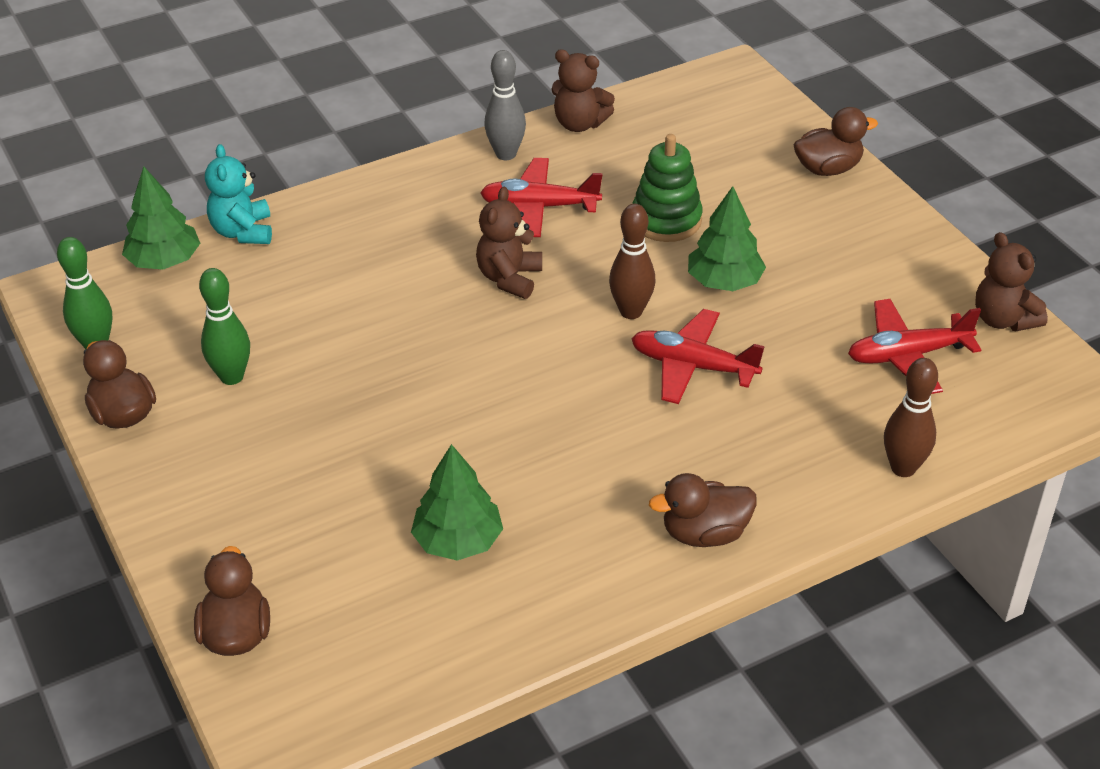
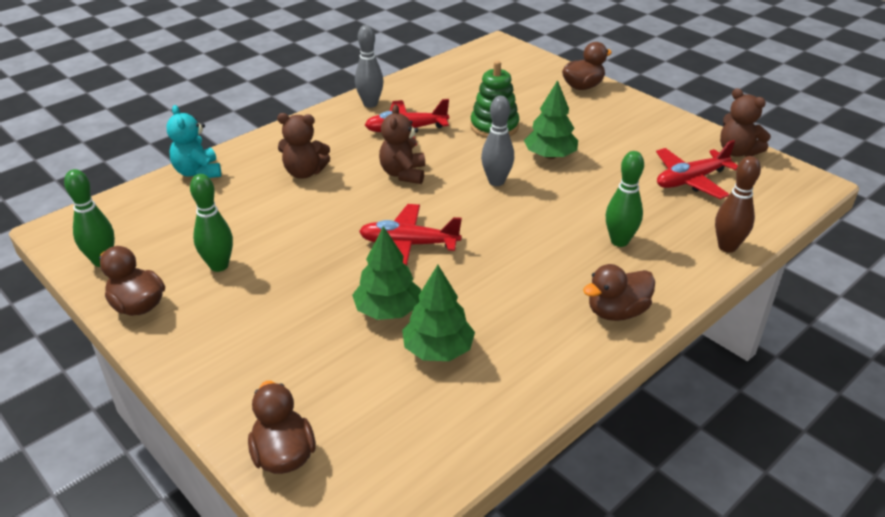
camera: 15 degrees left, 5 degrees down
green tree [122,166,200,270] -> green tree moved to [352,226,421,320]
brown teddy bear [551,49,615,132] -> brown teddy bear moved to [277,113,330,179]
brown bowling pin [609,204,656,319] -> grey bowling pin [481,96,514,186]
red plane [631,309,765,404] -> red plane moved to [359,204,462,266]
none -> green bowling pin [606,151,644,247]

